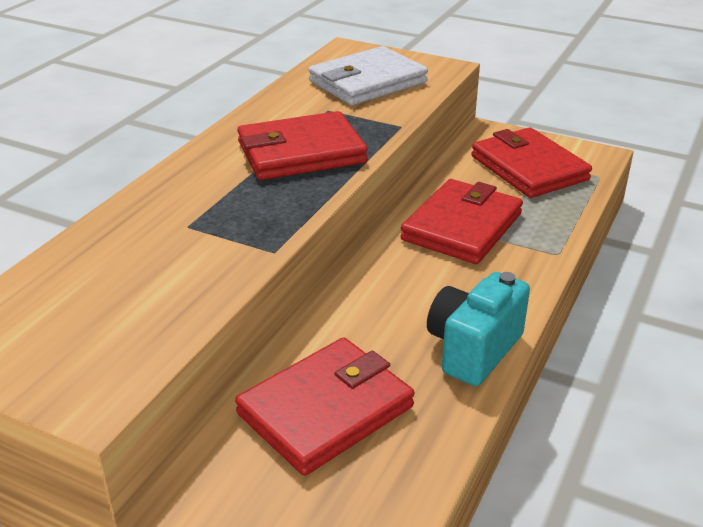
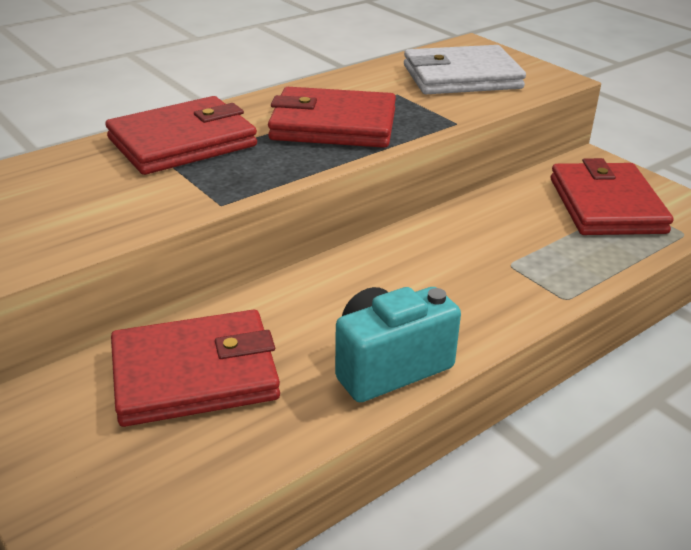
camera: 25 degrees right, 0 degrees up
red wallet [400,179,523,264] -> red wallet moved to [105,96,257,175]

